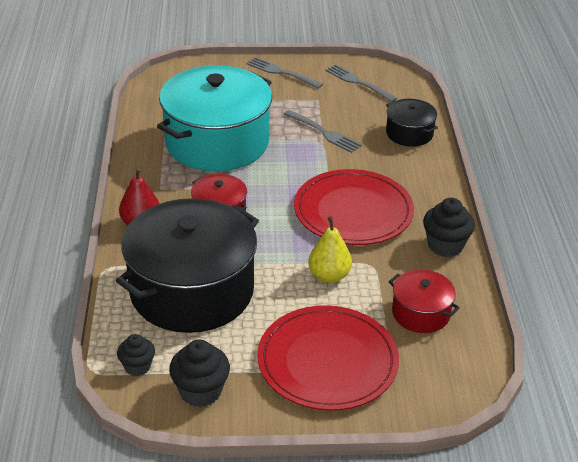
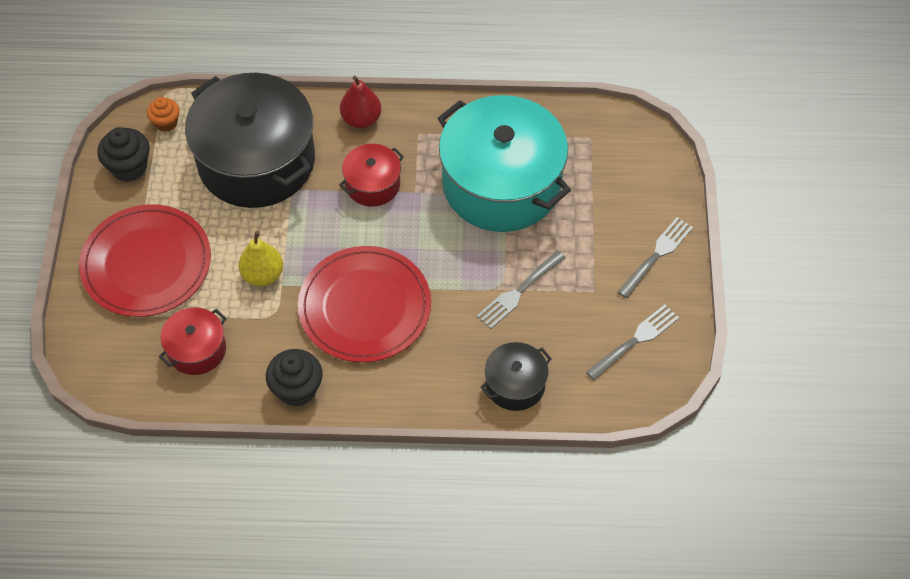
camera: 95 degrees right, 20 degrees up
black cupcake [117,334,155,376] -> orange cupcake [147,97,180,132]

